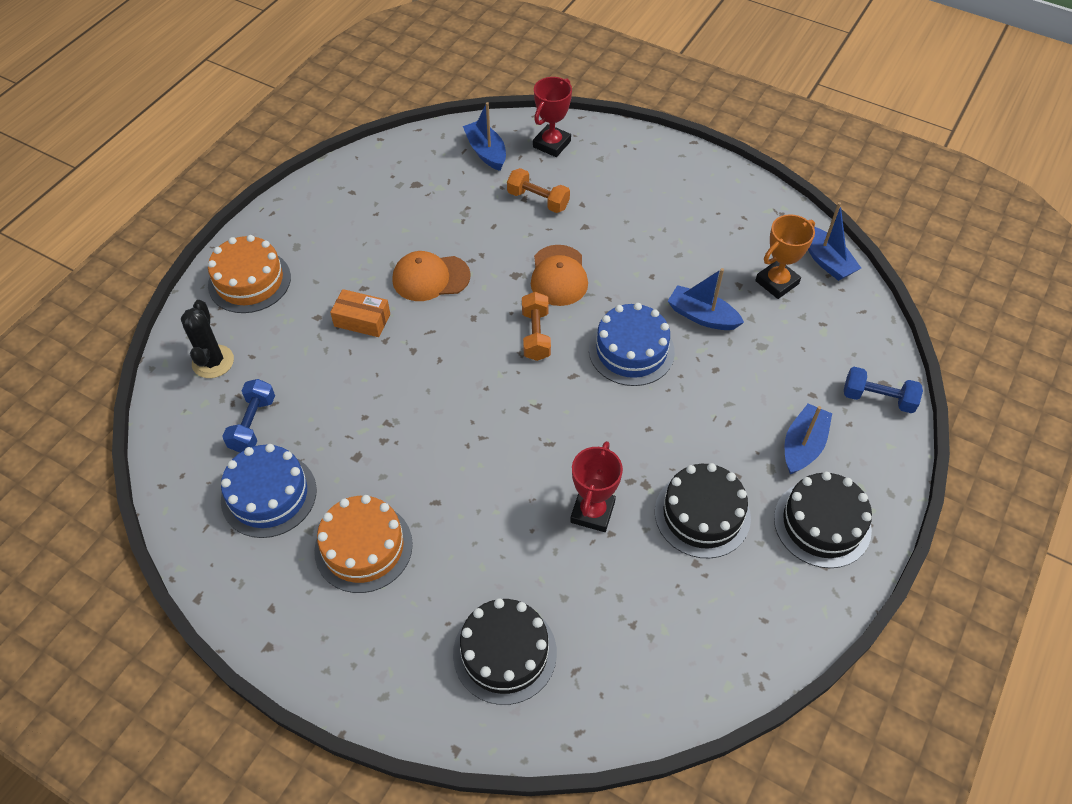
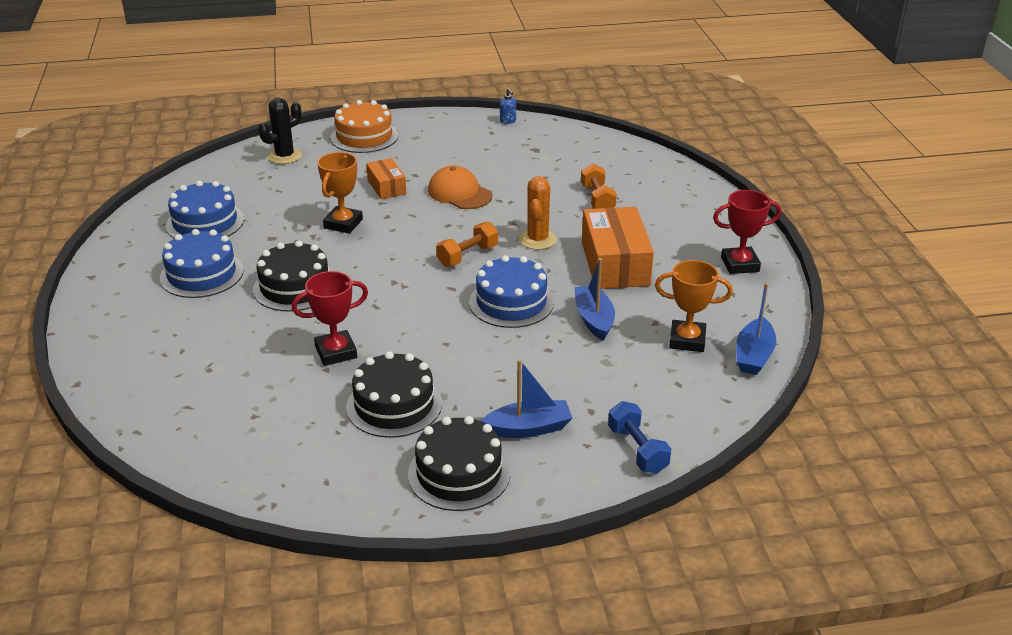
camera: 50 degrees right, 20 degrees down
blue dumbbell [222,379,275,453] -> none
orange cake [314,495,413,593] -> blue cake [160,229,244,298]
black cake [453,598,557,705] -> black cake moved to [253,241,330,312]
blue boat [463,102,506,171] -> none
orange cap [531,245,588,306] -> orange cactus [519,176,557,250]
red trophy [533,77,572,157] -> red trophy moved to [713,190,781,274]
none -> orange trophy [317,152,363,234]
none -> blue soap dispenser [500,88,516,124]
none -> orange box [582,207,654,289]

